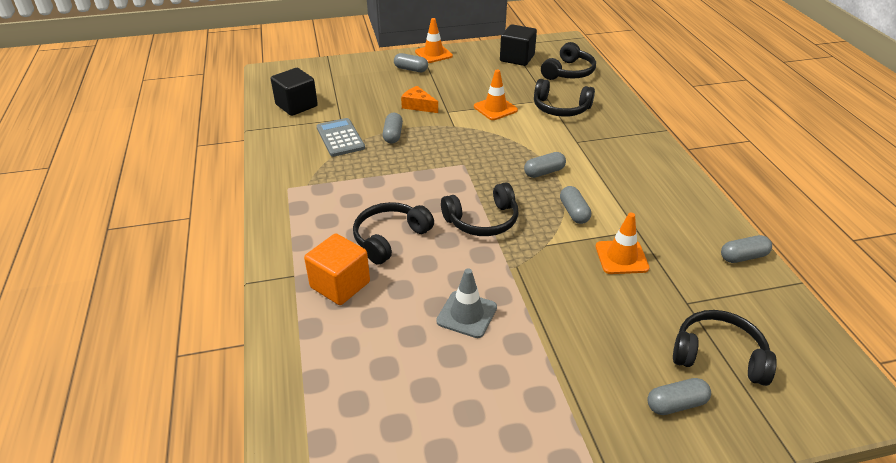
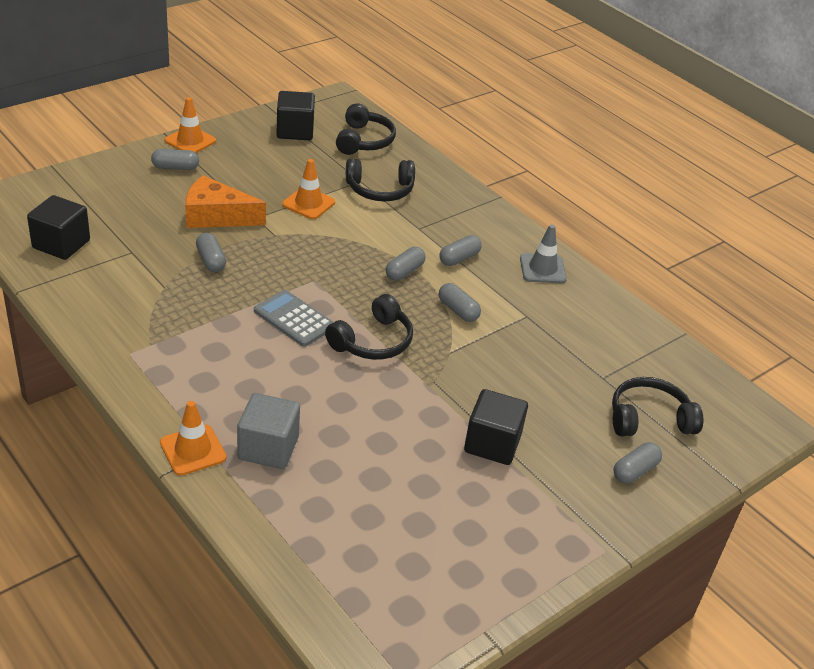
camera: 30 degrees left, 0 degrees up
orange cube [304,233,370,305] -> grey cube [237,393,300,469]
grey calculator [317,118,365,157] -> grey calculator moved to [254,290,334,347]
black headphones [353,202,434,265] -> none
orange cheese [401,86,438,113] -> orange cheese [185,175,266,228], size x1.65
grey traffic cone [436,268,497,338] -> grey traffic cone moved to [520,224,567,283]
orange traffic cone [596,213,650,274] -> orange traffic cone moved to [160,401,226,476]
grey capsule [721,235,772,263] -> grey capsule moved to [439,235,481,266]
none -> black cube [464,389,528,465]

